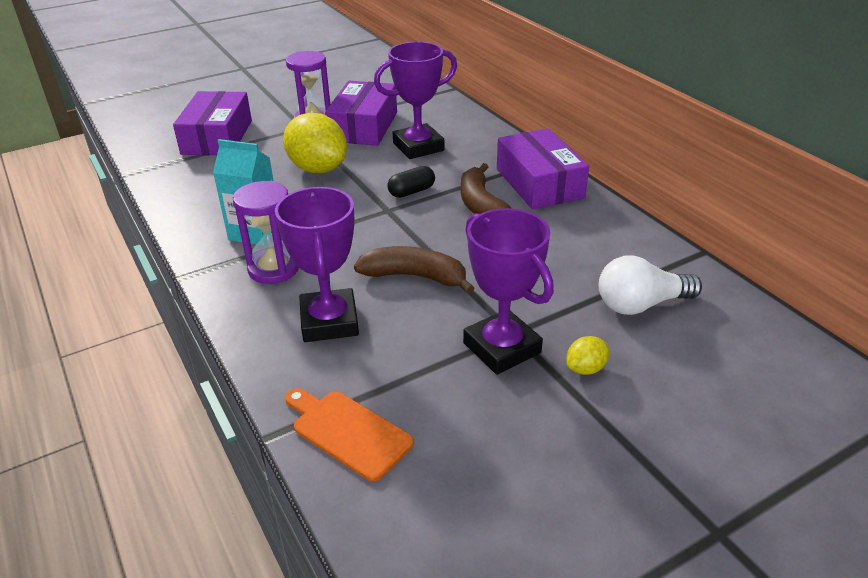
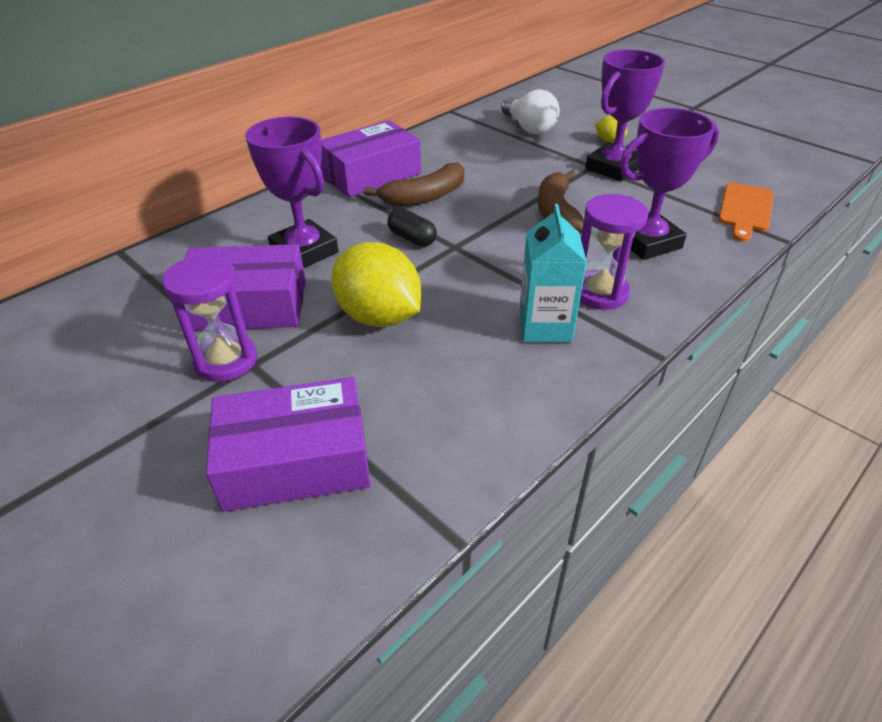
camera: 105 degrees left, 5 degrees up
yellow lemon [283,113,347,173] -> yellow lemon turned 75 degrees counterclockwise [331,242,421,327]

